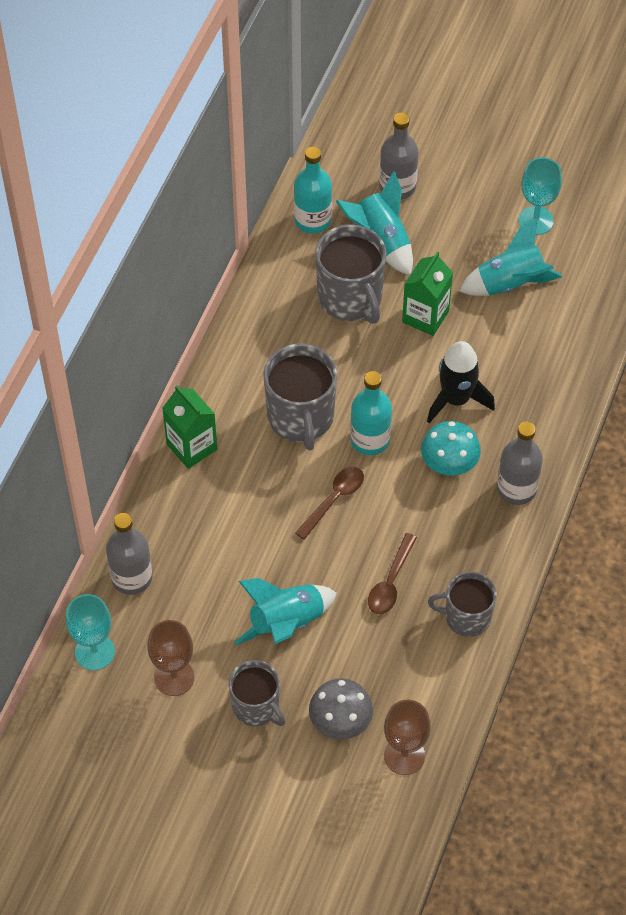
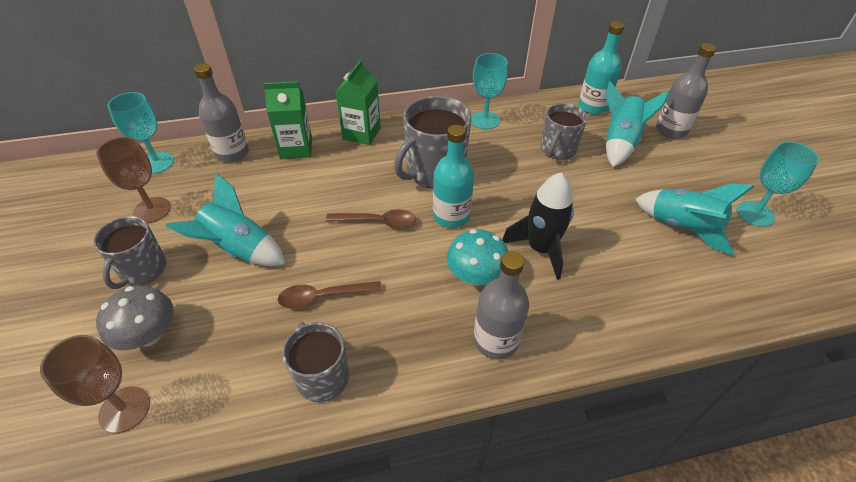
camera: 55 degrees right, 10 degrees down
grey mug [315,224,386,324] -> grey mug [541,103,587,160], size x0.65
green carton [402,252,453,336] -> green carton moved to [263,81,312,159]
none -> turquoise goblet [471,53,508,130]

